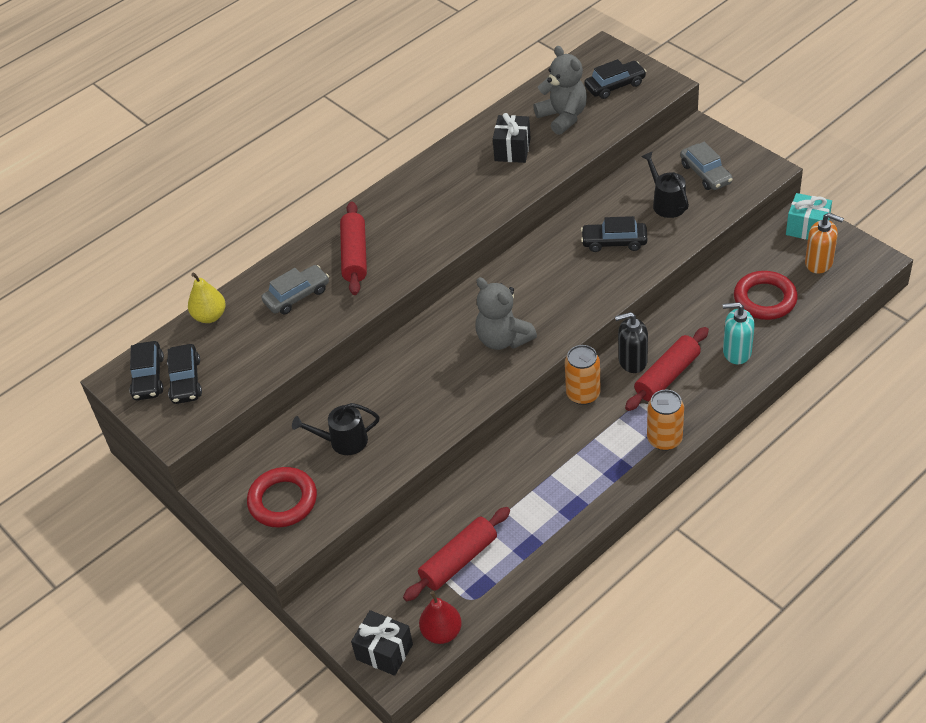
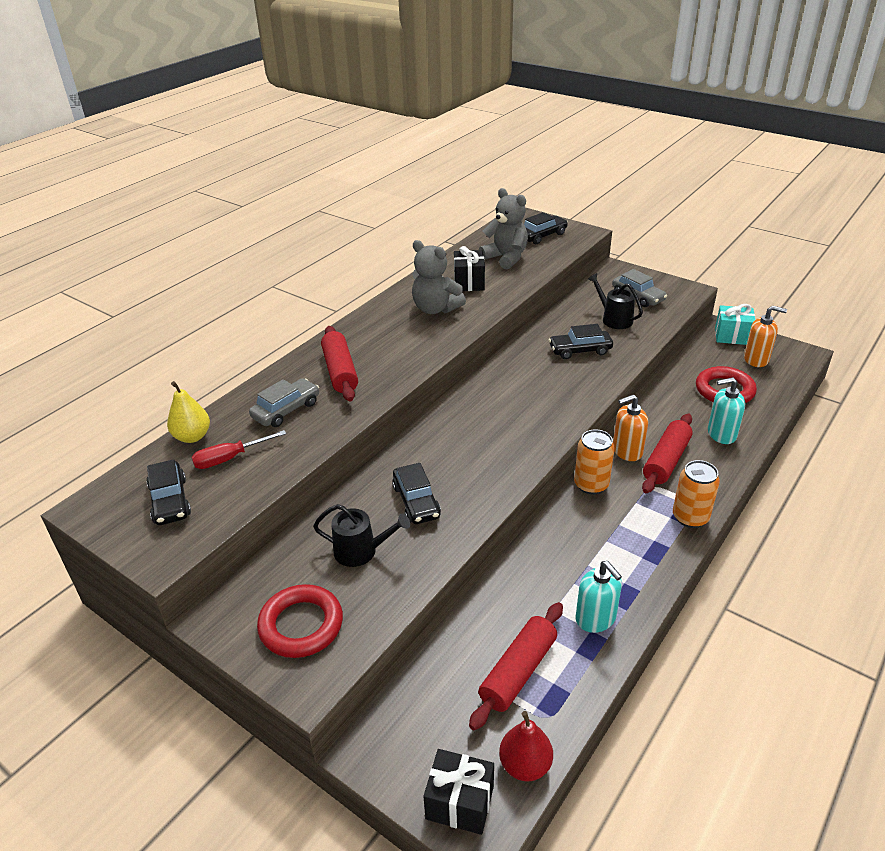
camera: 15 degrees left, 10 degrees down
black car [129,341,164,400] -> black car moved to [392,463,441,524]
black watering can [292,403,379,455] -> black watering can turned 150 degrees counterclockwise [313,504,410,567]
grey teddy bear [475,277,537,350] -> grey teddy bear moved to [412,240,466,314]
black soap dispenser [615,312,648,373] -> orange soap dispenser [613,394,648,461]
none -> red screwdriver [191,430,286,469]
none -> turquoise soap dispenser [576,561,622,633]

